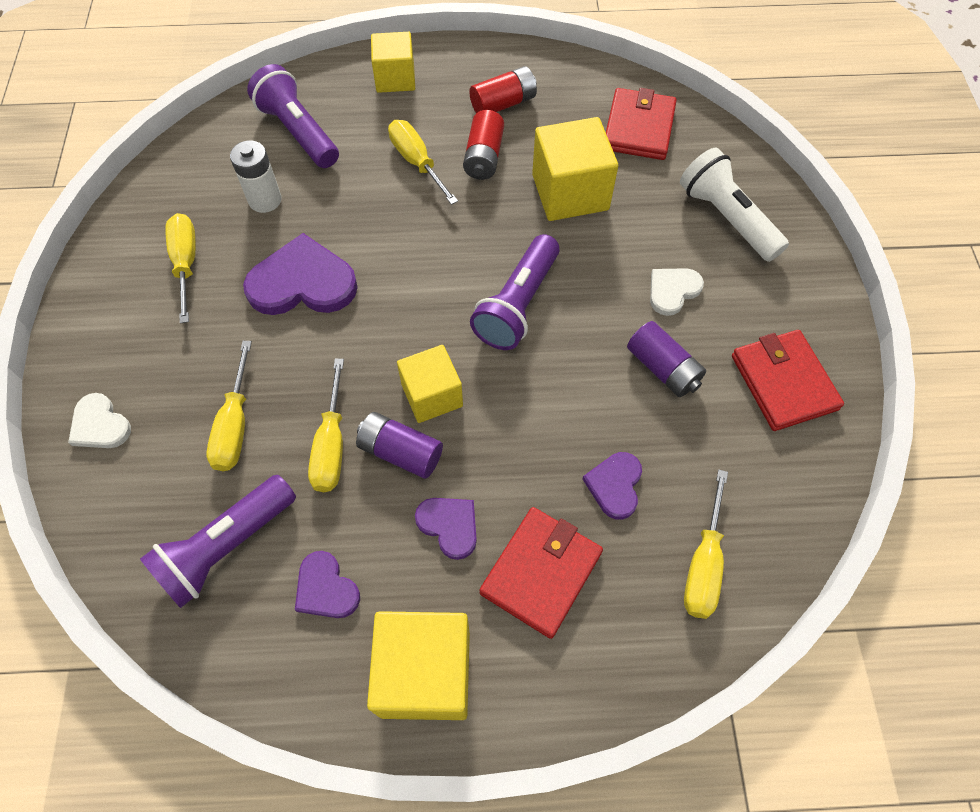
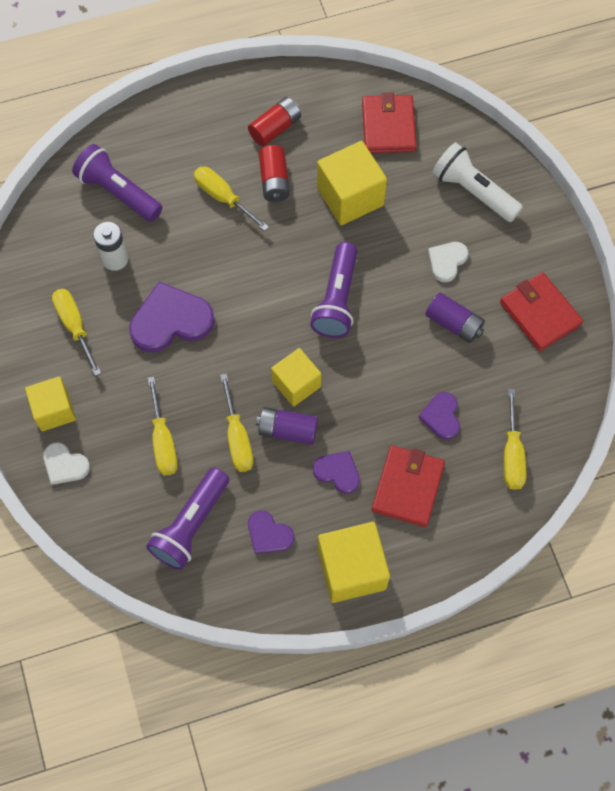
camera: 15 degrees left, 5 degrees up
yellow cube [371,32,415,93] -> yellow cube moved to [25,376,76,431]

